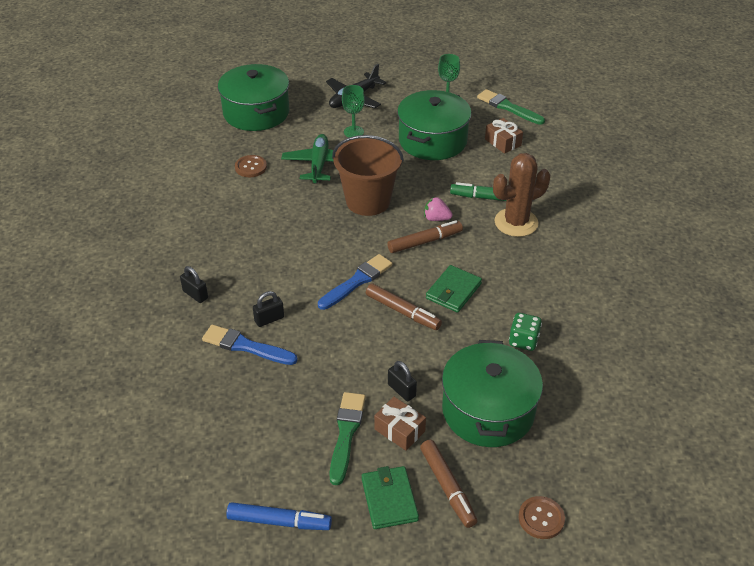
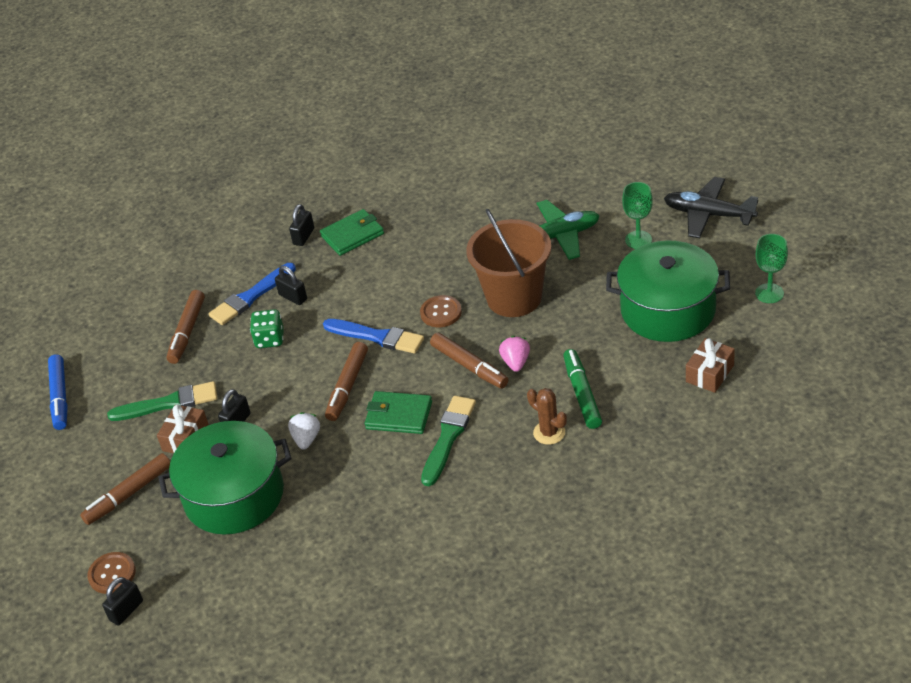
camera: 75 degrees right, 0 degrees up
blue brush [202,325,298,365] -> blue brush turned 135 degrees counterclockwise [209,263,296,325]
green pot [218,64,290,131] -> none
brown button [235,155,267,177] -> brown button moved to [420,295,462,327]
green wallet [362,466,419,529] -> green wallet moved to [320,209,384,256]
green brush [477,89,545,125] -> green brush moved to [421,396,476,486]
brown cactus [493,153,550,237] -> brown cactus [527,388,567,445], size x0.55
green dice [509,313,542,351] -> green dice moved to [250,309,284,348]
none -> black padlock [102,577,143,625]
none -> brown marker [167,290,205,364]
none -> white strawberry [288,412,320,450]

